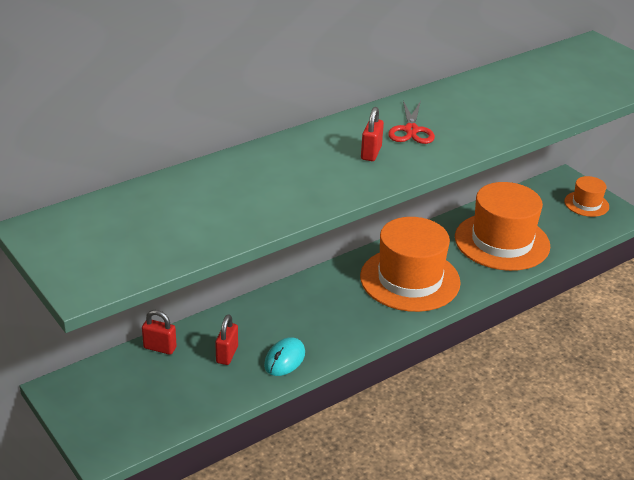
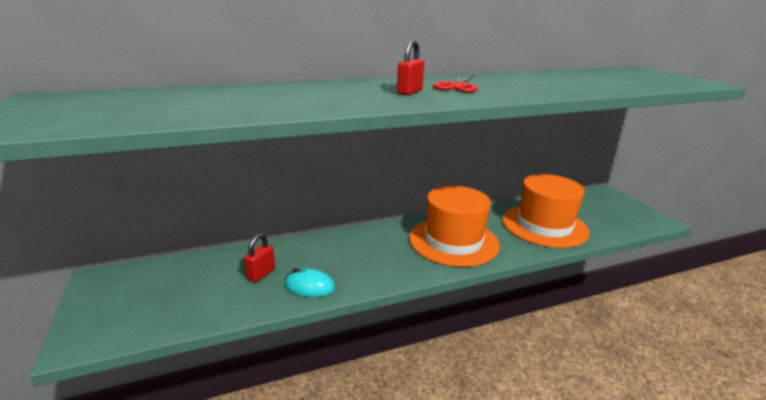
camera: 15 degrees right, 10 degrees down
red padlock [142,310,177,355] -> none
turquoise mouse [264,337,305,376] -> turquoise mouse turned 60 degrees clockwise [285,268,335,297]
orange hat [564,176,609,217] -> none

